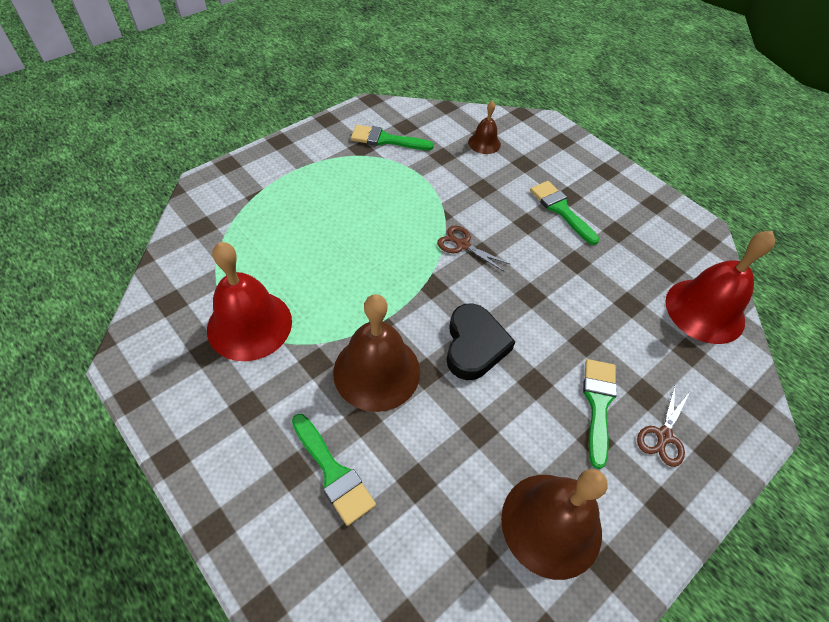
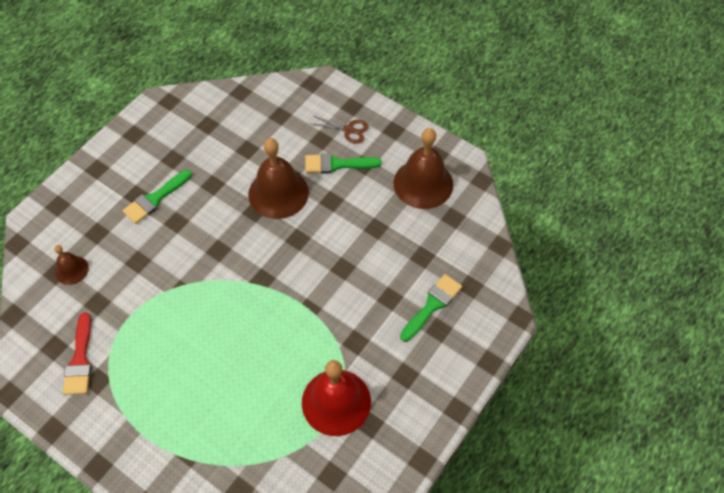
camera: 100 degrees left, 5 degrees up
brown bell [333,294,420,412] -> brown bell moved to [248,138,309,219]
green brush [351,125,434,150] -> red brush [63,313,91,395]
brown scissors [437,226,511,272] -> none
black heart [446,303,516,380] -> none
red bell [665,231,775,344] -> none

